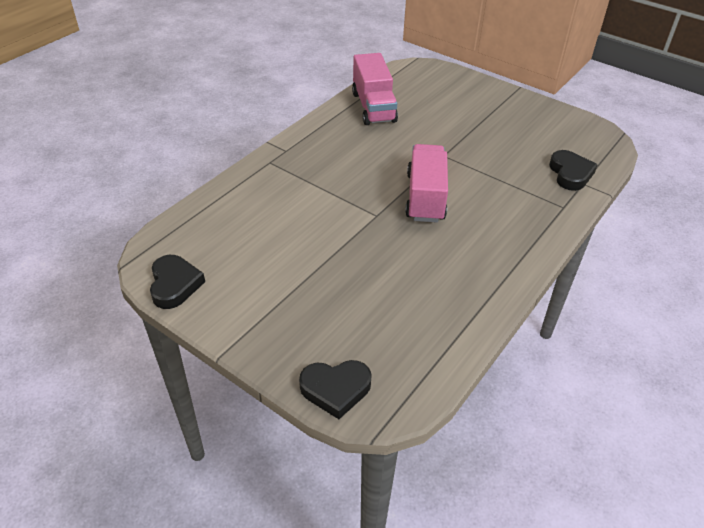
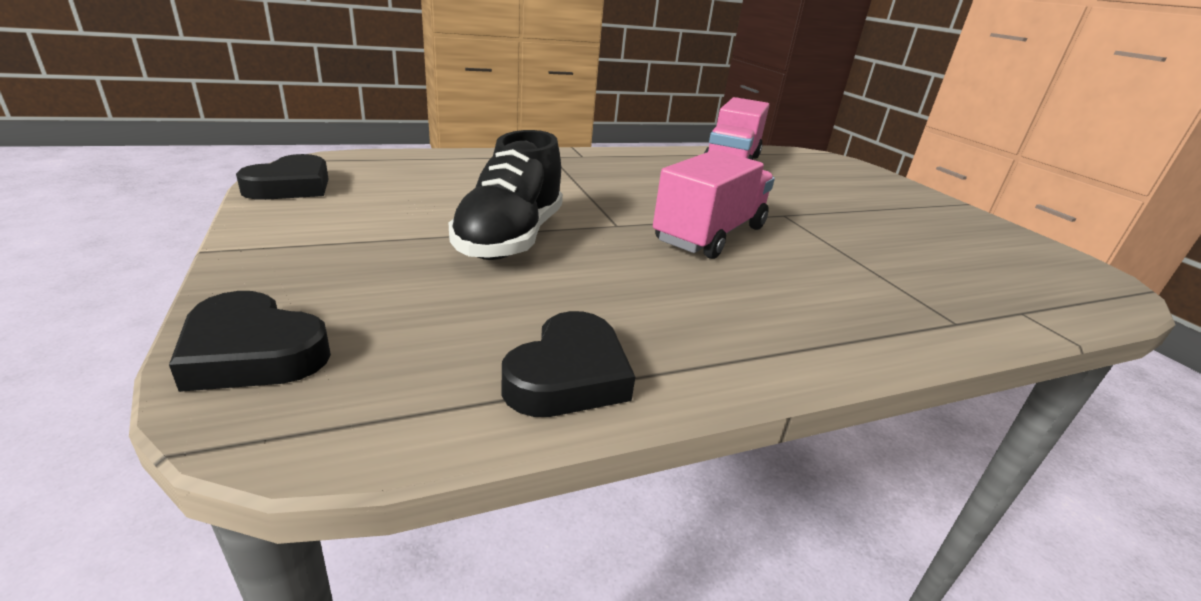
camera: 30 degrees right, 15 degrees down
black heart [549,150,598,191] -> black heart moved to [502,311,635,417]
none -> black shoe [449,130,563,260]

